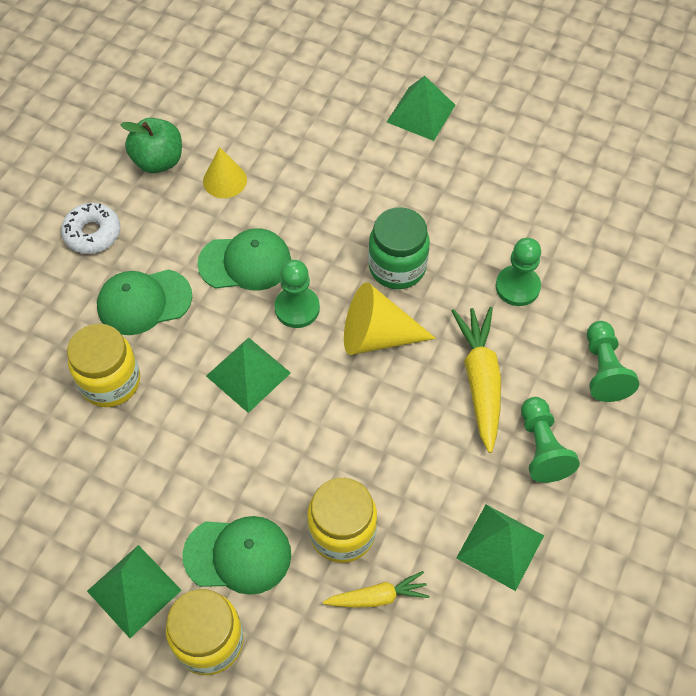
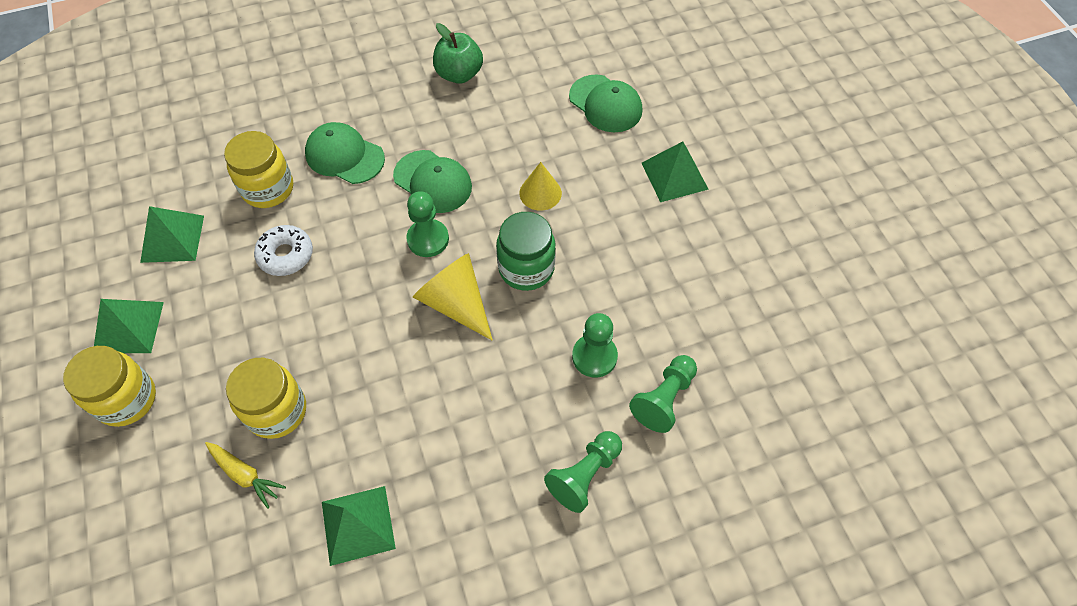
camera: 45 degrees right, 0 degrees up
white donut [61,203,120,254] -> white donut moved to [254,225,313,276]
green cap [182,516,291,595] -> green cap moved to [569,75,642,132]
yellow cone [203,147,247,198] -> yellow cone moved to [520,162,562,211]
green pyramid [206,338,291,413] -> green pyramid moved to [140,206,204,263]
yellow carrot [452,307,501,453] -> none
green pawn [521,397,580,483] -> green pawn moved to [629,355,697,433]

